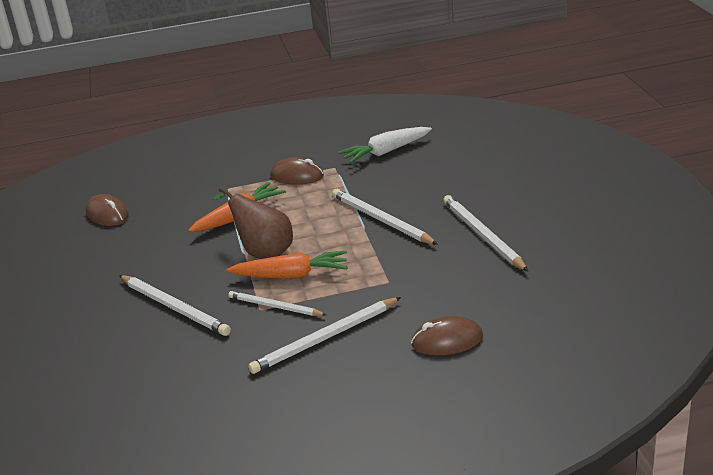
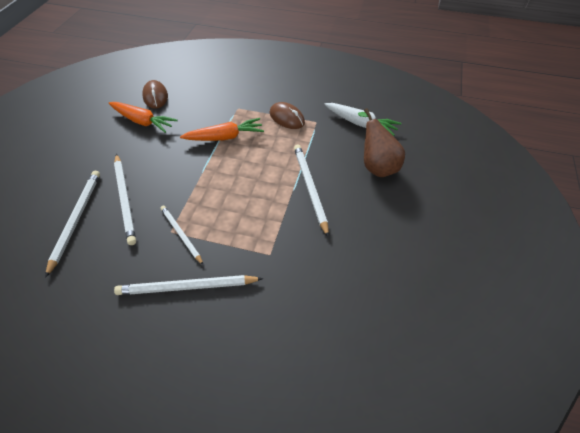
camera: 25 degrees right, 20 degrees up
brown pear [212,186,293,259] -> brown pear moved to [358,108,405,177]
orange carrot [226,251,348,279] -> orange carrot moved to [109,102,178,133]
white carrot [338,127,432,163] -> white carrot turned 150 degrees counterclockwise [324,103,401,136]
brown mouse [411,316,483,355] -> none
white pencil [443,195,529,272] -> white pencil moved to [45,171,100,278]

